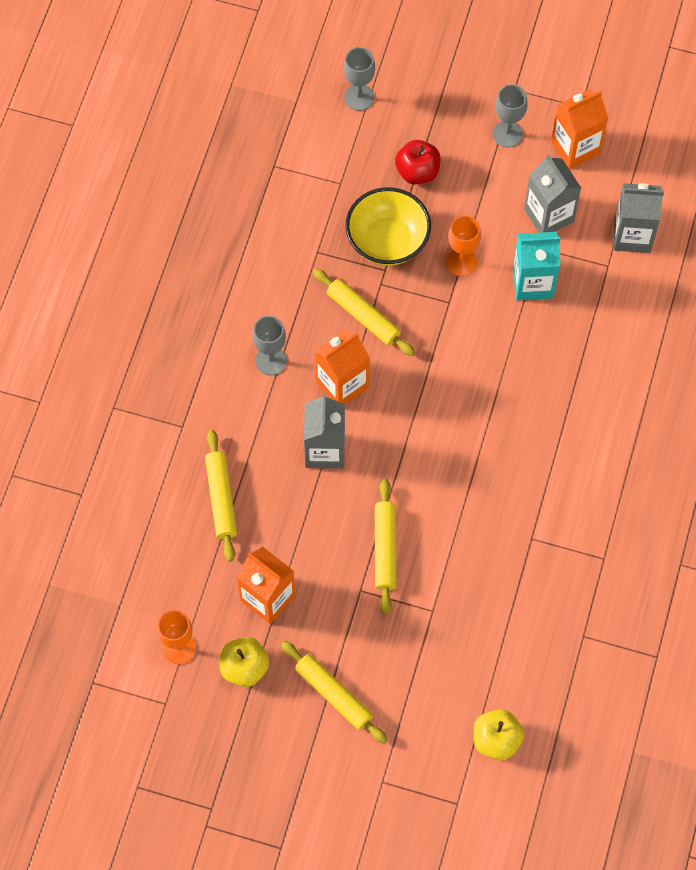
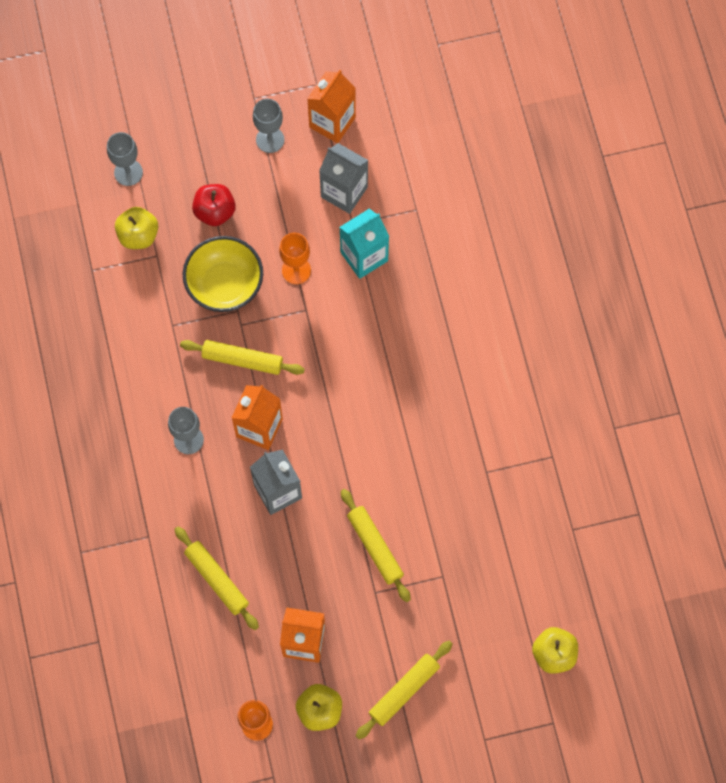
camera: 30 degrees left, 5 degrees up
yellow rolling pin [281,641,388,744] -> yellow rolling pin turned 60 degrees counterclockwise [356,641,452,739]
grey carton [614,183,664,253] -> none
none -> yellow apple [115,207,158,249]

